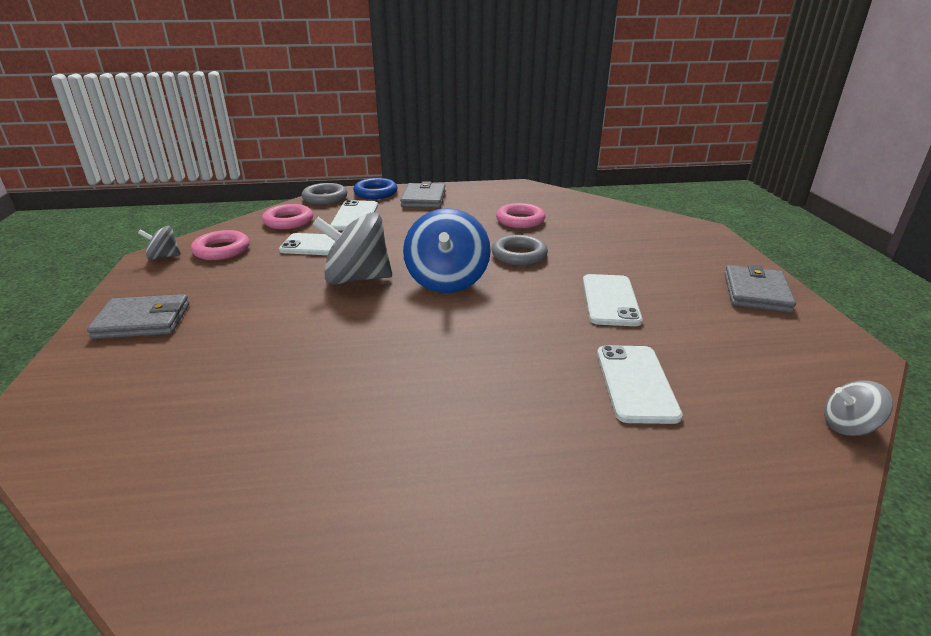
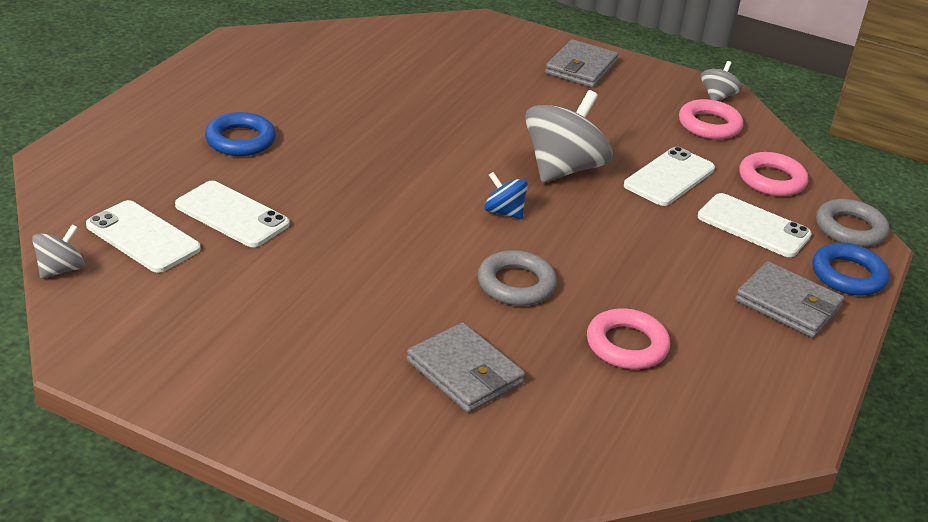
camera: 120 degrees right, 5 degrees up
blue spinning top [403,208,491,293] -> blue spinning top [484,172,528,219], size x0.50
white phone [583,274,643,326] -> white phone moved to [86,200,201,273]
grey wallet [725,264,796,313] -> grey wallet moved to [406,322,525,413]
none -> blue ring [205,112,276,156]

